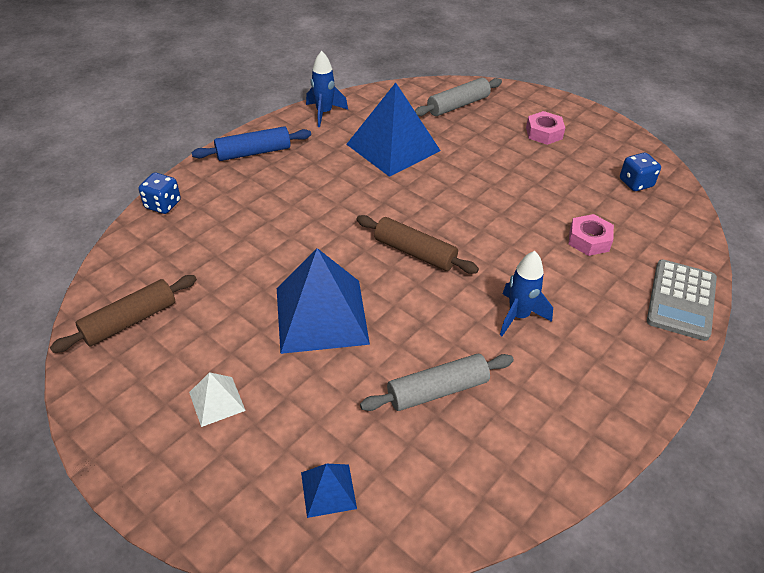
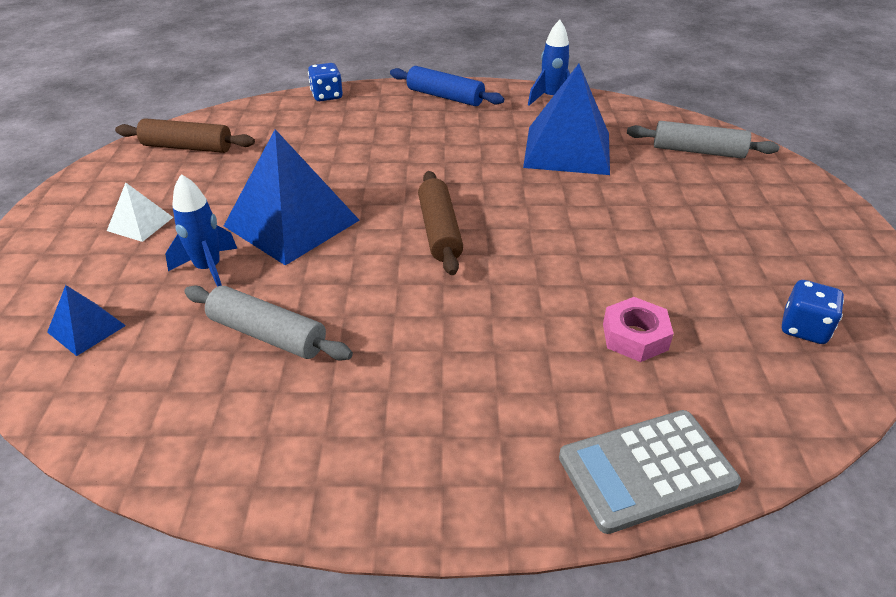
camera: 50 degrees right, 5 degrees down
blue rocket [500,251,553,336] -> blue rocket moved to [165,174,237,287]
pink nut [526,111,565,145] -> none

